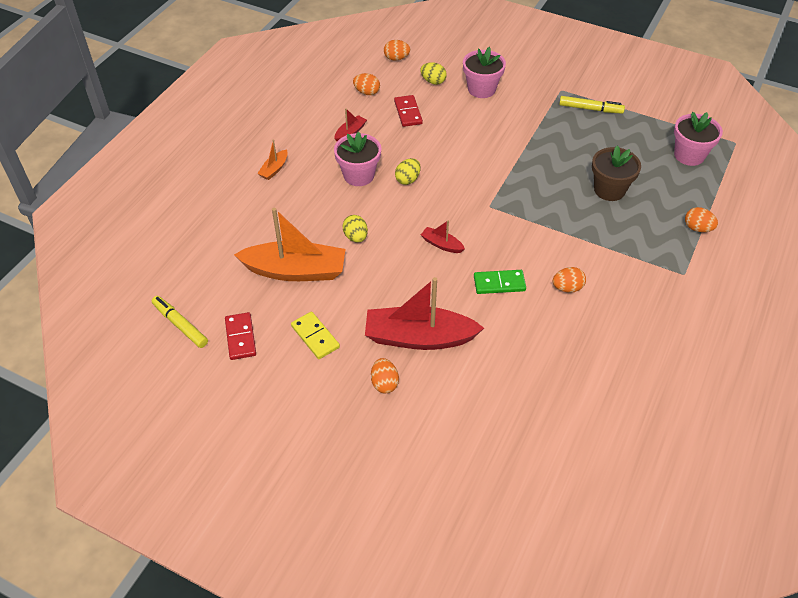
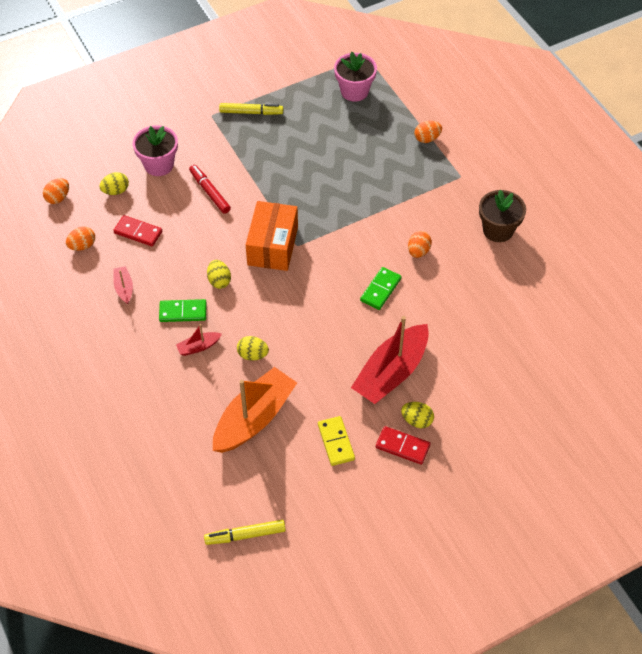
camera: 55 degrees left, 5 degrees up
red domino [225,312,256,360] -> red domino moved to [376,426,430,465]
orange boat [257,140,288,180] -> none
yellow domino [291,312,340,359] -> yellow domino turned 75 degrees clockwise [318,416,355,466]
pink flower pot [334,131,381,186] -> green domino [159,299,207,322]
orange egg [371,358,399,393] -> yellow egg [401,402,434,428]
red boat [421,220,465,253] -> red boat moved to [176,324,222,356]
yellow marker [559,96,625,114] -> yellow marker turned 45 degrees clockwise [219,103,283,115]
brown flower pot [592,146,641,201] -> brown flower pot moved to [479,190,526,242]
none -> red marker [189,165,231,214]
none -> orange box [246,201,298,271]

